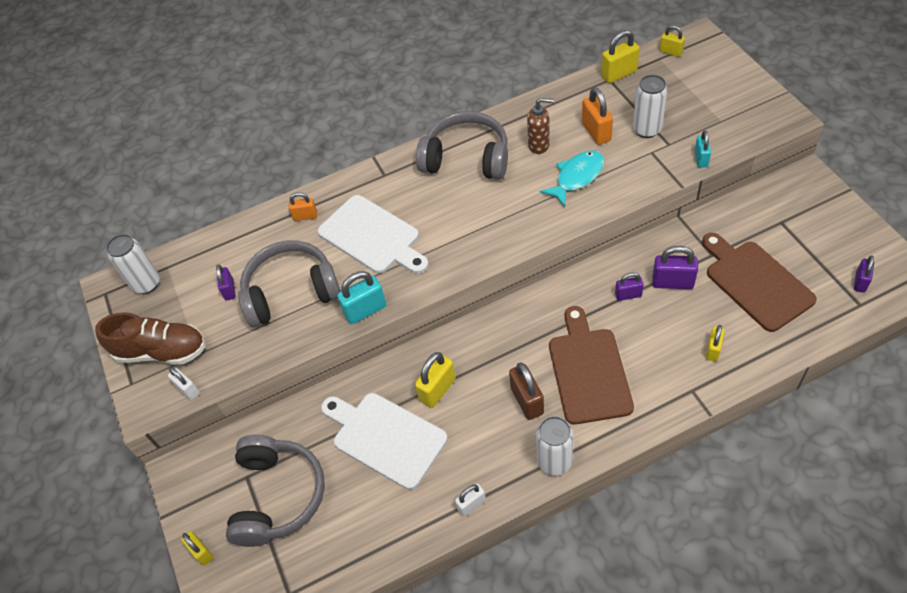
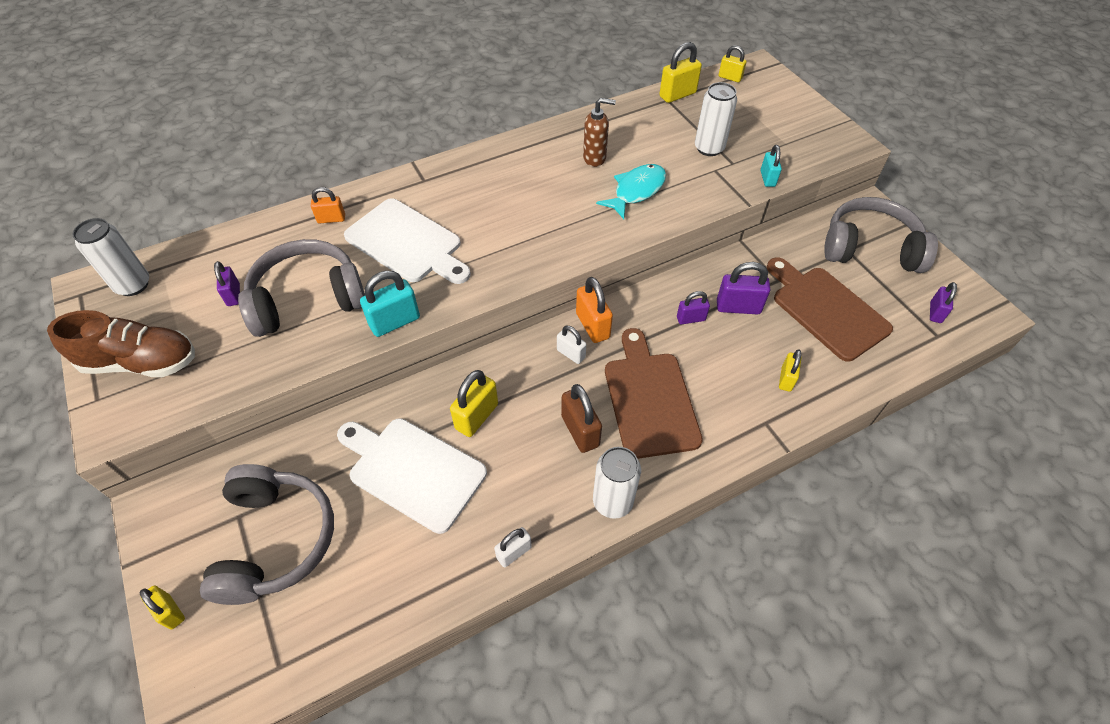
camera: 10 degrees left, 0 degrees up
white padlock [168,367,200,400] -> white padlock moved to [557,326,586,364]
grey headphones [416,111,508,180] -> grey headphones moved to [824,197,938,273]
orange padlock [582,87,613,145] -> orange padlock moved to [576,277,613,343]

